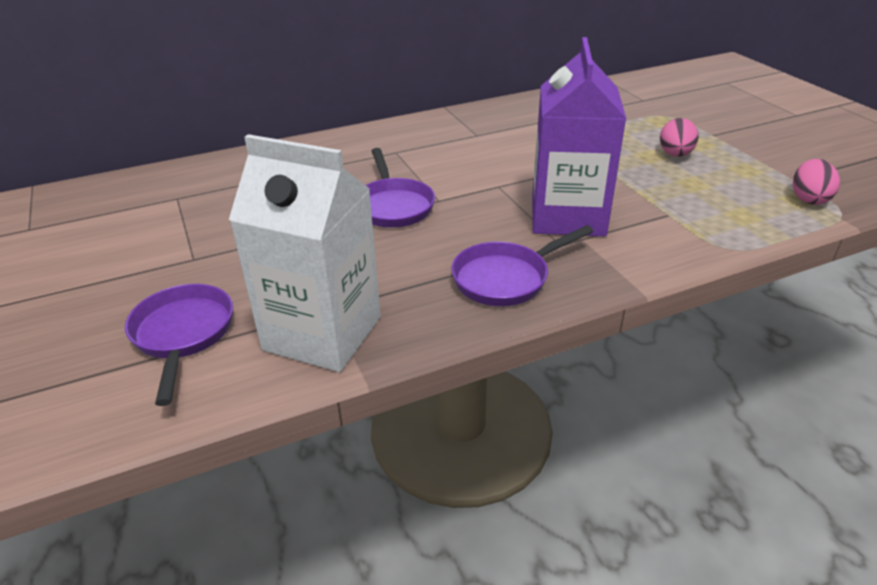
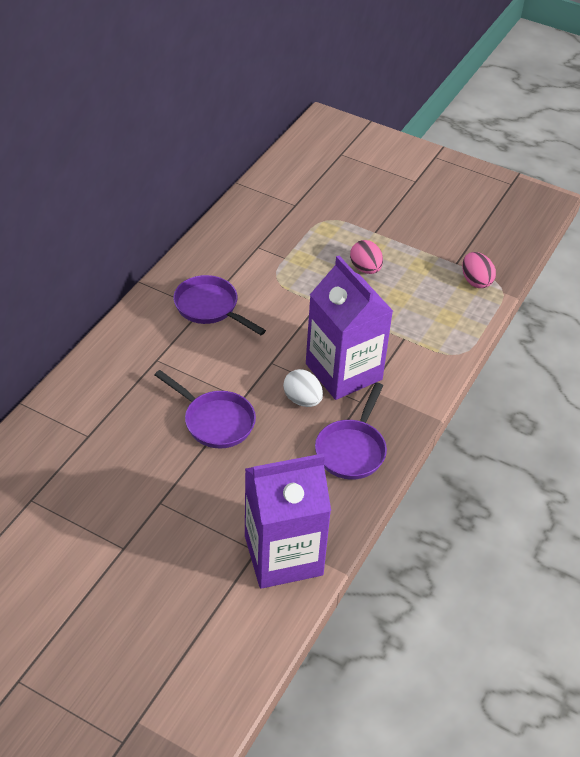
camera: 40 degrees left, 10 degrees up
purple pan [125,284,233,406] -> purple pan moved to [174,275,266,335]
white carton [229,134,381,372] -> purple carton [245,453,331,589]
none -> white egg [283,369,323,407]

